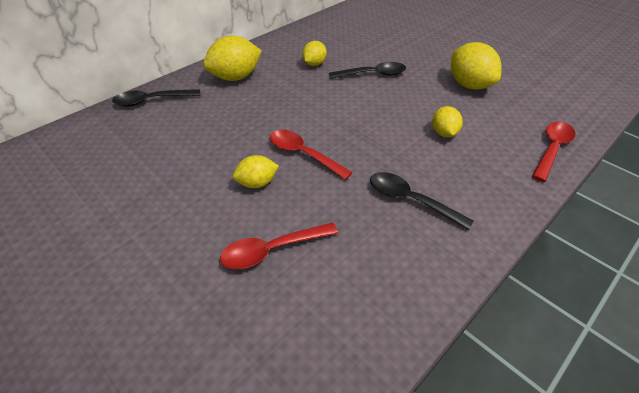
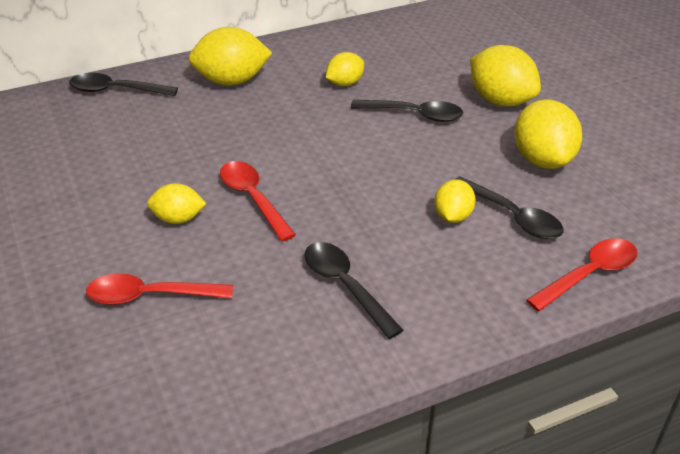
camera: 20 degrees right, 5 degrees down
none -> black spoon [454,176,564,239]
none -> yellow lemon [470,45,541,106]

